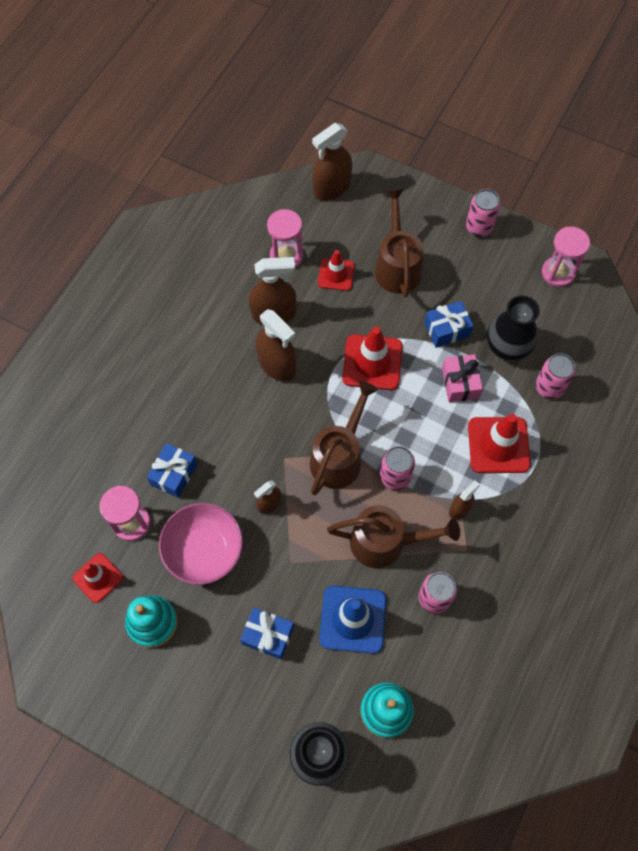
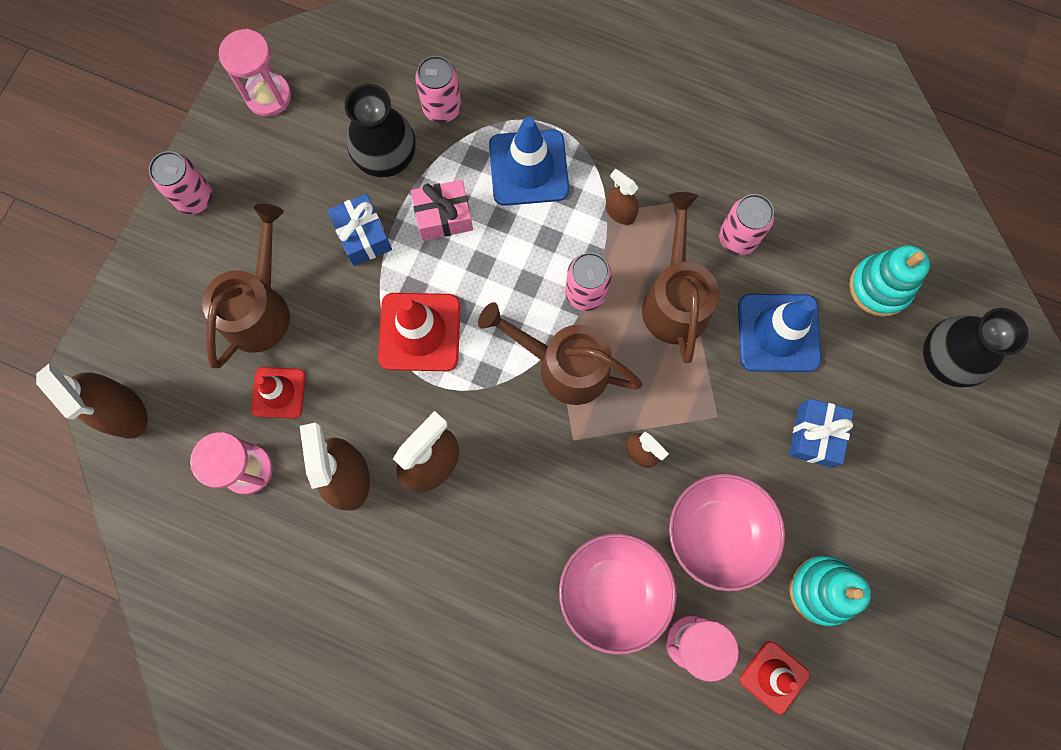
camera: 95 degrees left, 10 degrees up
blue gift [147,443,198,498] -> pink bowl [559,533,677,655]
brown watering can [375,189,424,297] -> brown watering can turned 120 degrees clockwise [202,204,290,368]
red traffic cone [468,414,531,473] -> blue traffic cone [489,117,569,206]

